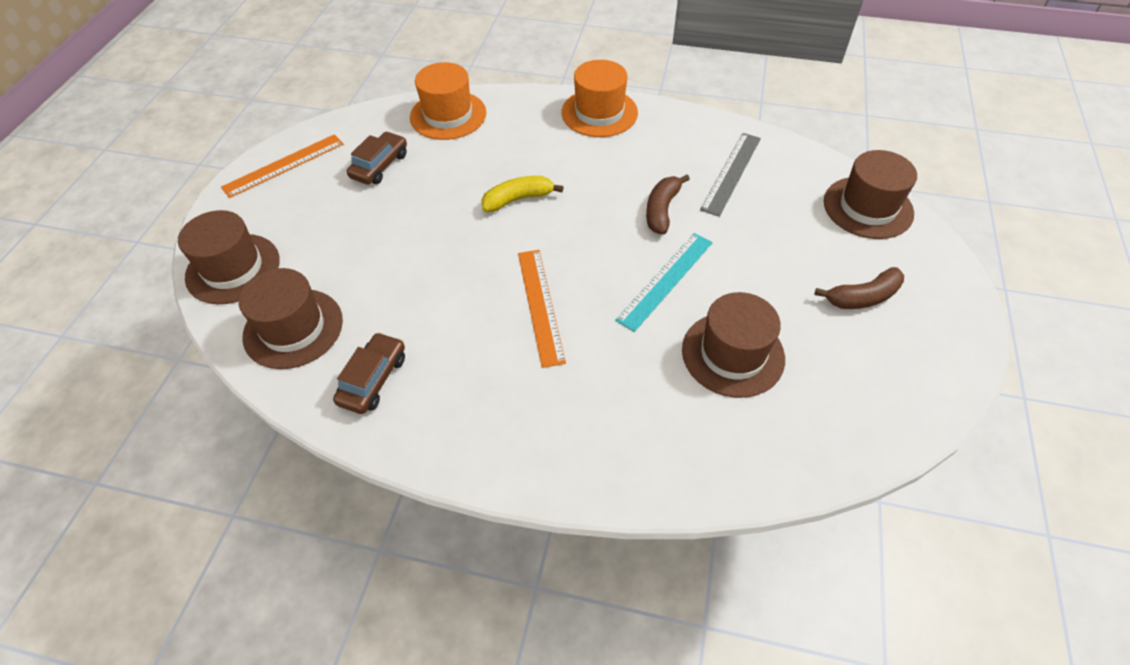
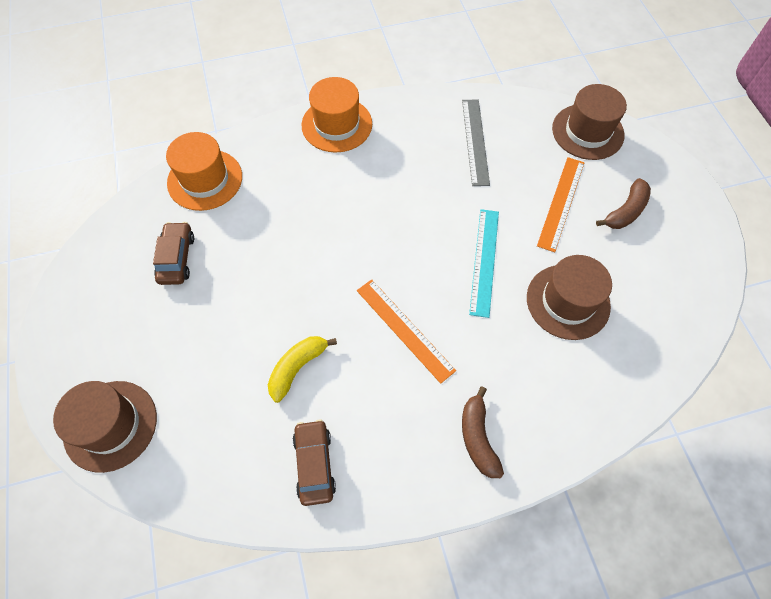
camera: 30 degrees left, 10 degrees up
orange ruler [221,134,343,198] -> orange ruler moved to [537,157,585,252]
brown hat [239,268,343,369] -> none
yellow banana [481,176,564,212] -> yellow banana moved to [268,336,337,403]
brown banana [646,175,690,234] -> brown banana moved to [462,386,504,478]

